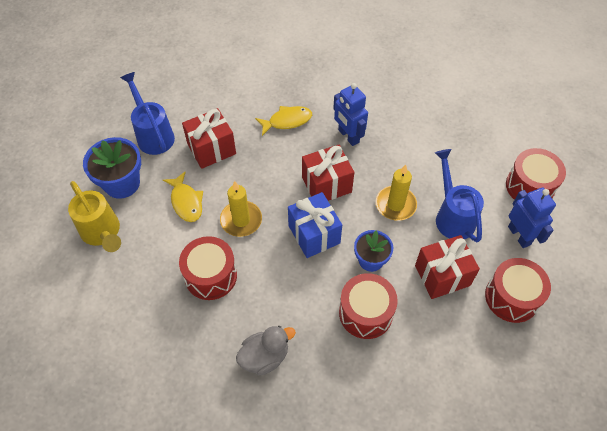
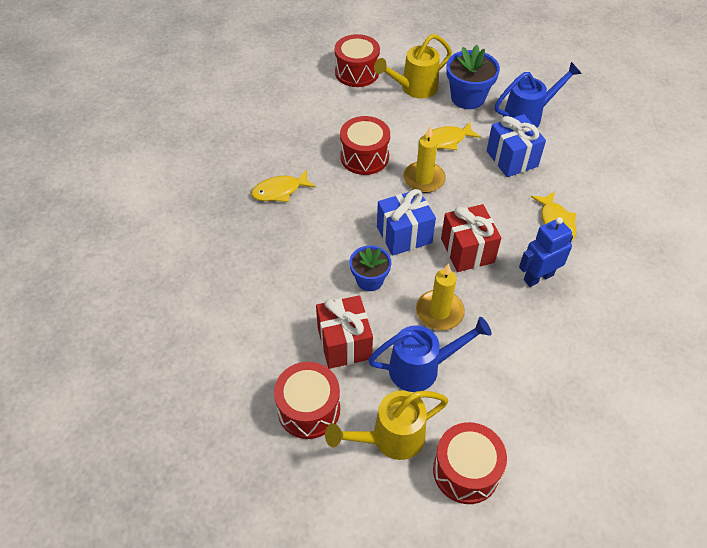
camera: 95 degrees right, 5 degrees down
red gift [182,108,236,169] -> blue gift [487,114,546,177]
grey duck [236,326,296,376] -> yellow fish [251,169,316,202]
red drum [339,273,398,339] -> red drum moved to [335,34,380,87]
blue robot [508,188,556,248] -> yellow watering can [325,390,448,460]

